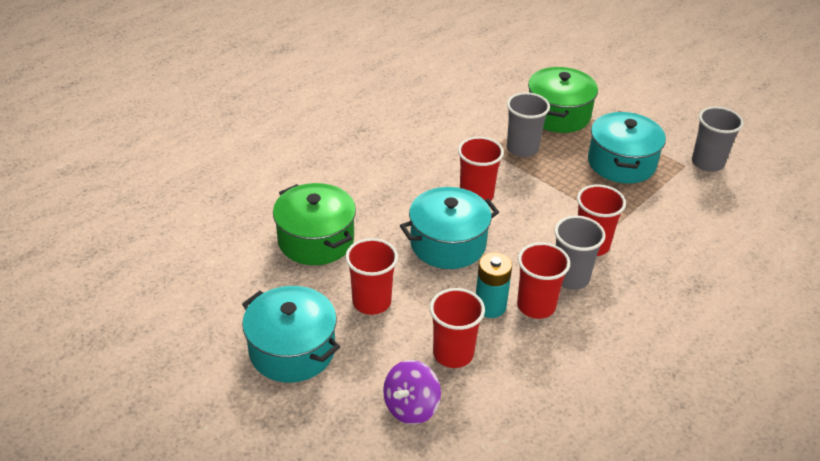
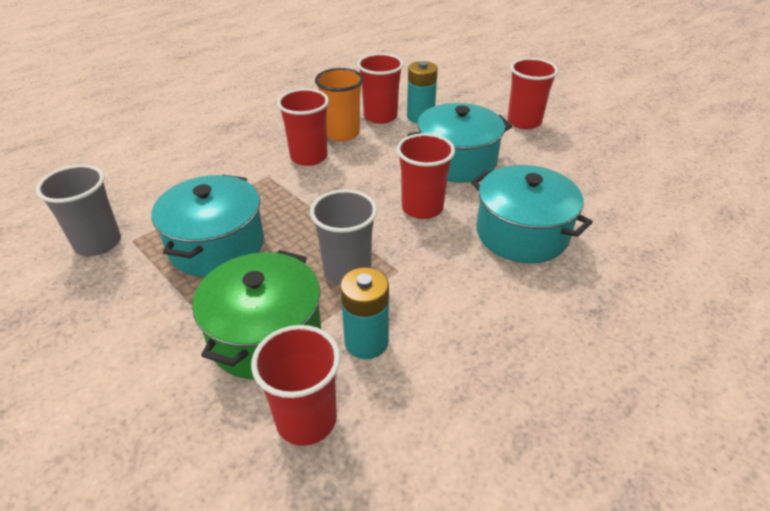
camera: 175 degrees left, 0 degrees up
turquoise pot [242,286,340,383] -> turquoise pot moved to [471,165,593,263]
green pot [273,183,356,265] -> none
purple spinning top [383,360,441,425] -> none
red cup [430,288,485,368] -> red cup moved to [251,325,340,446]
grey cup [554,216,605,290] -> orange cup [315,68,363,141]
none -> turquoise battery [340,267,389,359]

